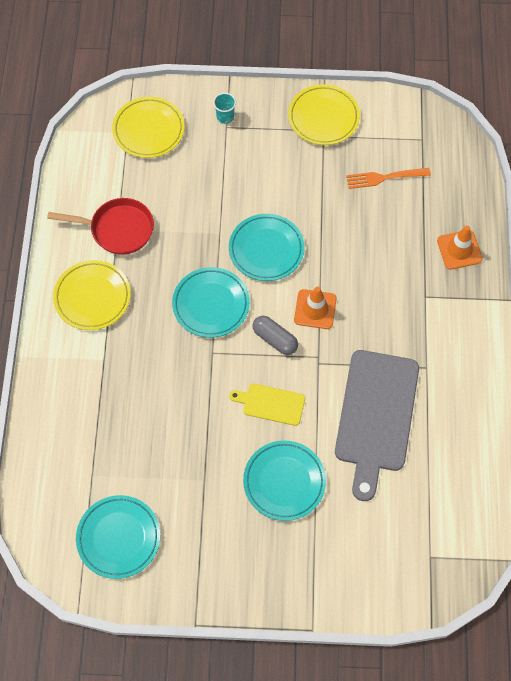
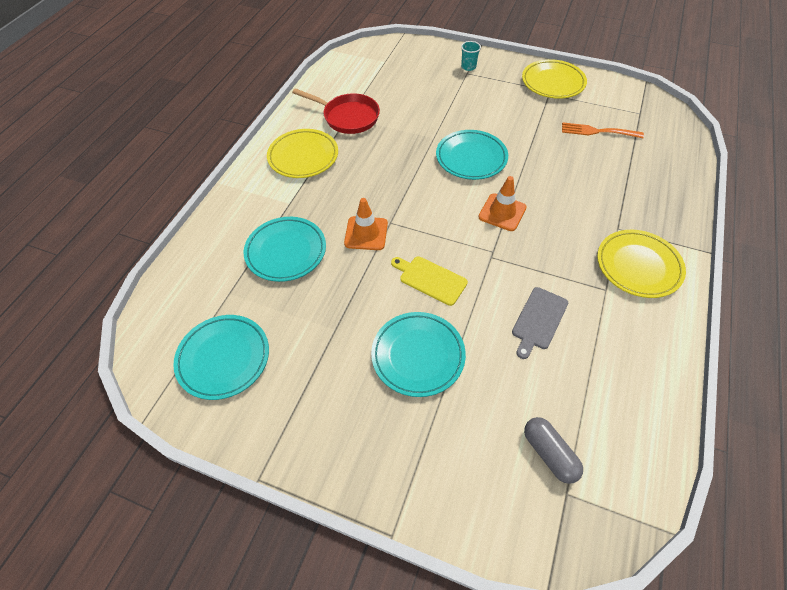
camera: 20 degrees right, 10 degrees down
yellow plate [112,97,185,158] -> yellow plate moved to [597,230,686,298]
turquoise plate [172,267,250,338] -> turquoise plate moved to [244,217,326,282]
grey capsule [252,316,298,355] -> grey capsule moved to [524,417,583,484]
grey cutting board [335,350,419,501] -> grey cutting board [512,287,568,359], size x0.49
orange traffic cone [437,226,483,270] -> orange traffic cone moved to [344,198,388,250]

